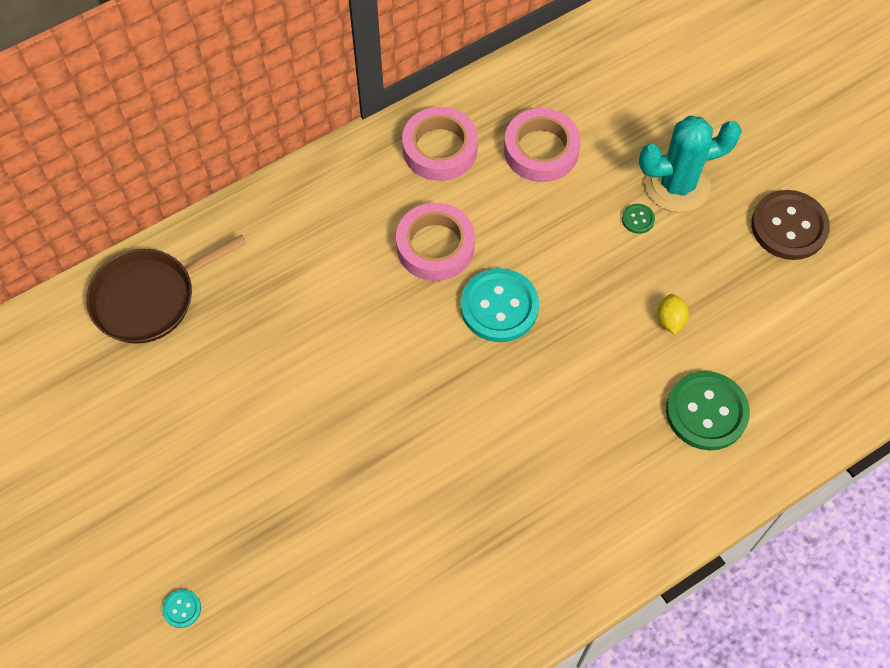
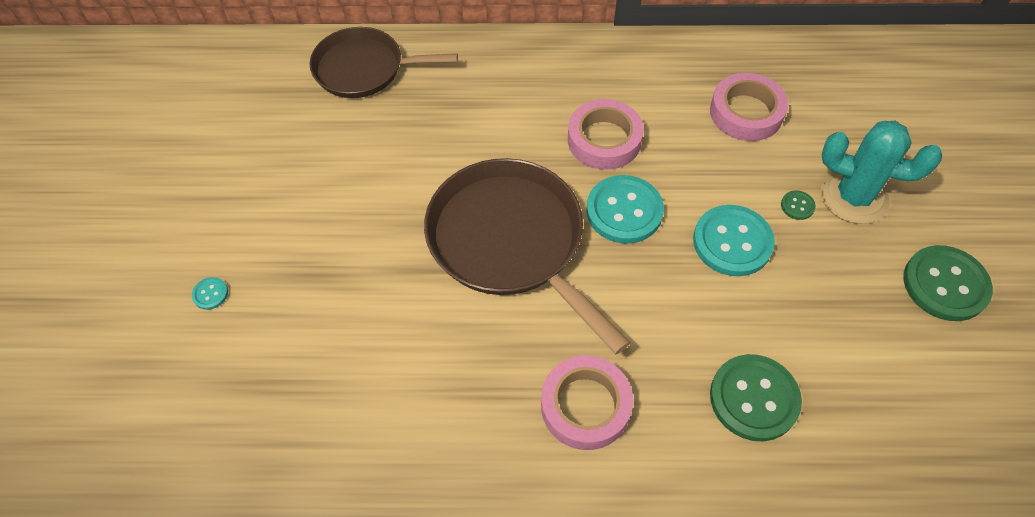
camera: 35 degrees right, 5 degrees down
pink tape [402,107,478,181] -> pink tape moved to [541,355,633,450]
yellow lemon [657,294,689,334] -> none
brown button [751,190,830,260] -> green button [903,245,993,321]
none -> brown pan [424,158,630,355]
none -> turquoise button [693,205,775,276]

